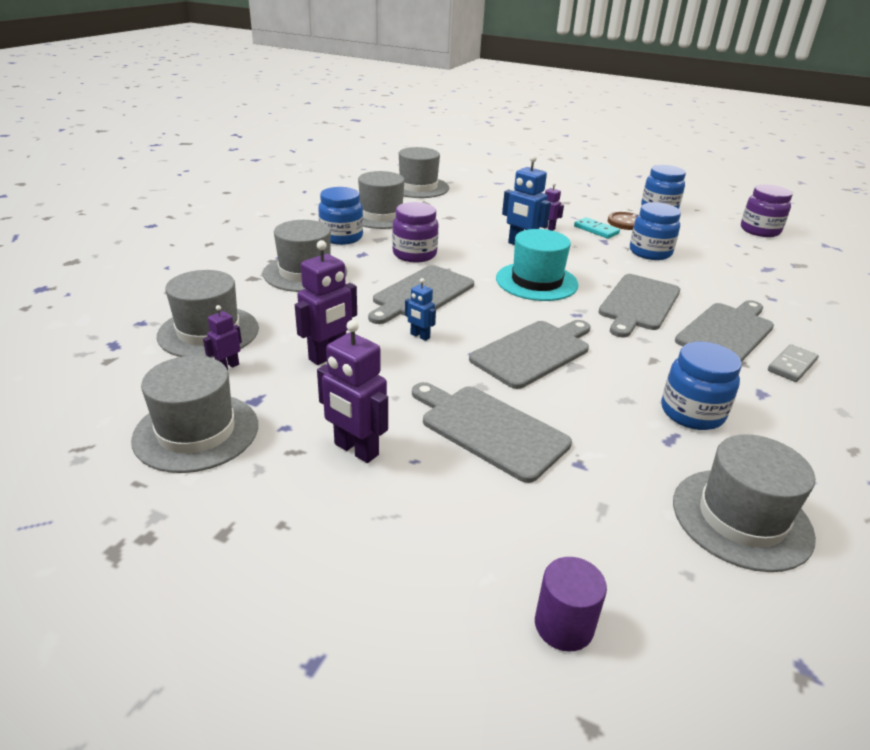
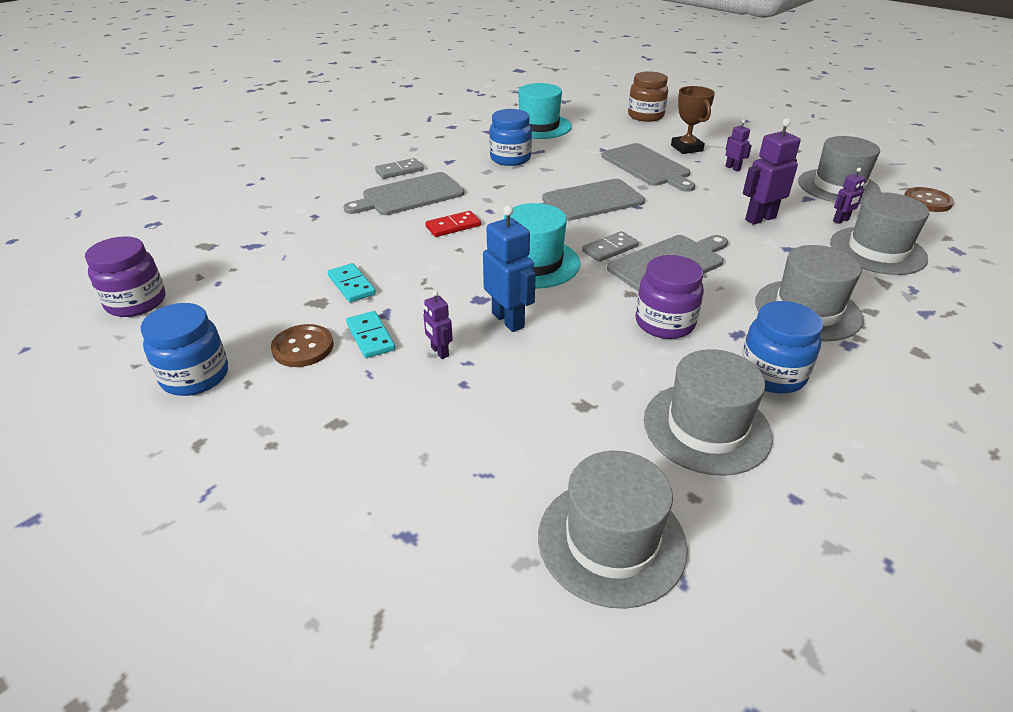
camera: 160 degrees left, 5 degrees up
purple robot [317,320,388,463] -> purple robot [726,120,752,171], size x0.55
blue robot [405,278,436,341] -> none
purple cylinder [535,557,607,652] -> brown jar [628,71,668,122]
grey cutting board [598,274,680,337] -> red domino [425,211,481,237]
blue jar [630,202,681,260] -> turquoise domino [328,263,376,302]
grey hat [673,434,816,572] -> turquoise hat [518,83,572,139]
none -> grey domino [582,231,639,262]
none -> brown trophy [671,86,715,154]
none -> brown button [904,187,954,212]

